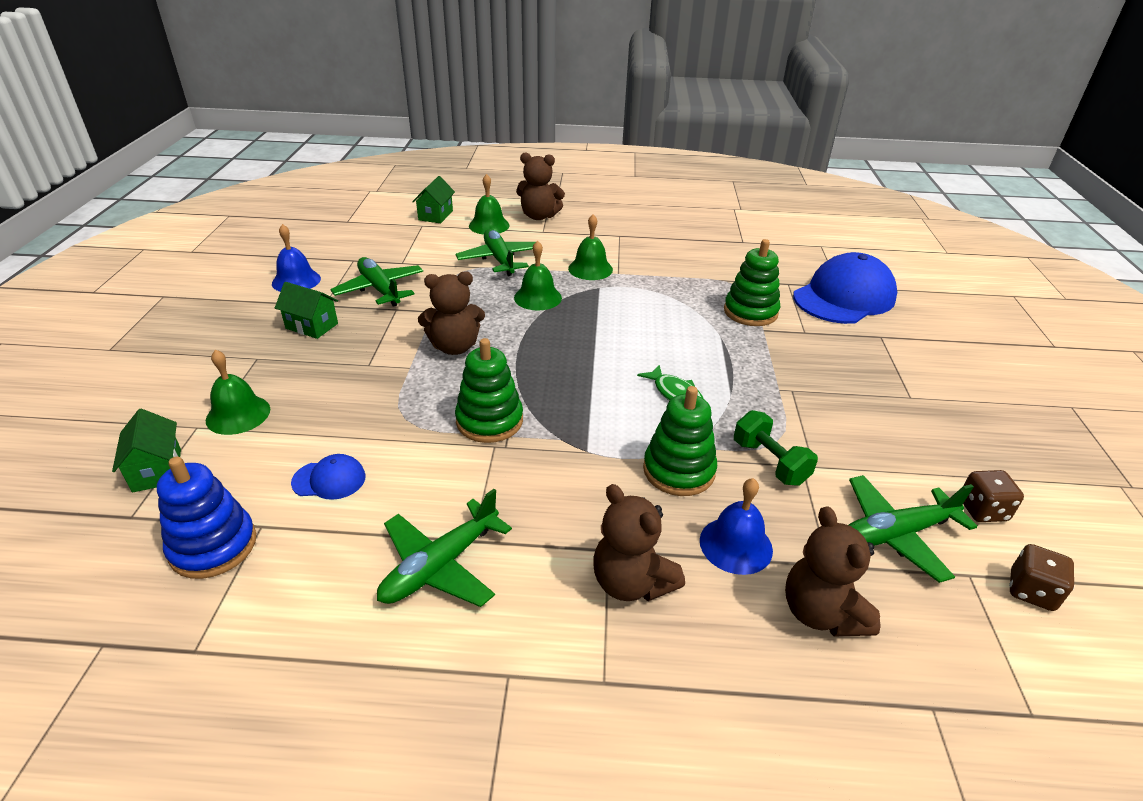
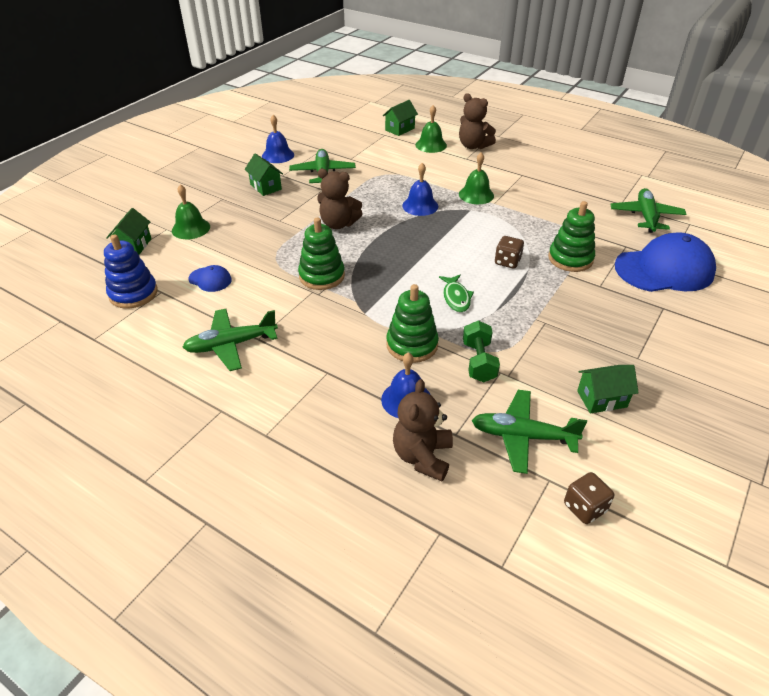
camera: 30 degrees right, 5 degrees up
green plane [455,229,535,276] -> green plane moved to [610,188,687,233]
green bell [514,240,562,311] -> blue bell [402,163,438,216]
brown teddy bear [593,484,685,601] -> none
brown dice [963,470,1024,522] -> brown dice moved to [495,236,524,269]
none -> green house [577,365,639,414]

